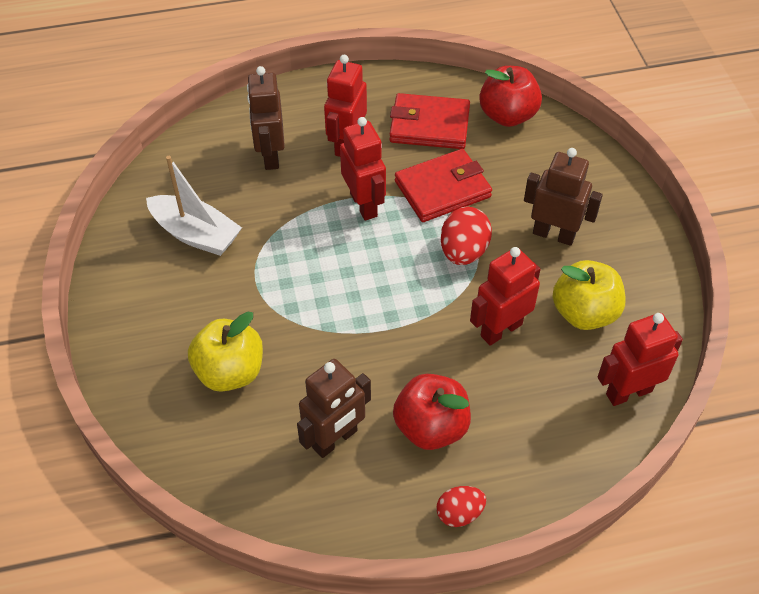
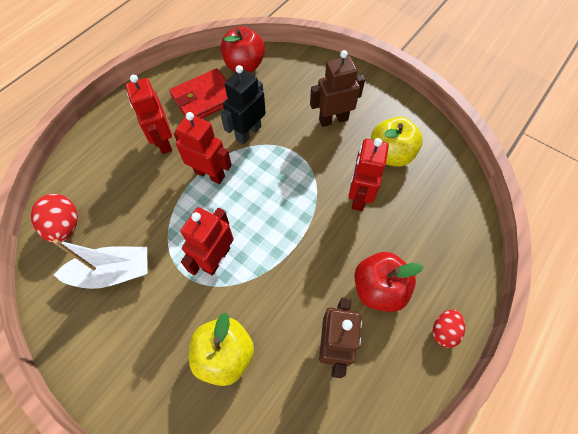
camera: 40 degrees left, 10 degrees up
brown robot [247,66,285,170] -> none
red wallet [395,149,492,222] -> black robot [220,65,266,145]
red egg [441,207,492,265] -> red egg moved to [31,194,78,243]
red robot [598,313,683,406] -> red robot moved to [181,207,234,276]

